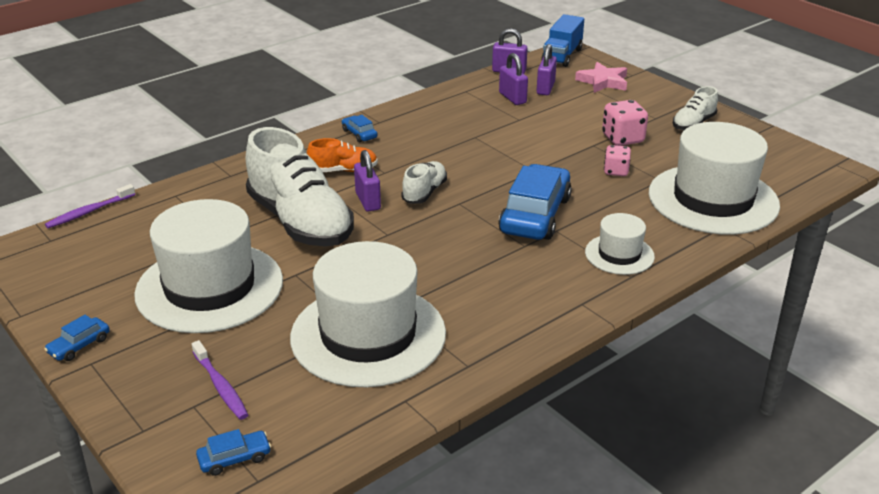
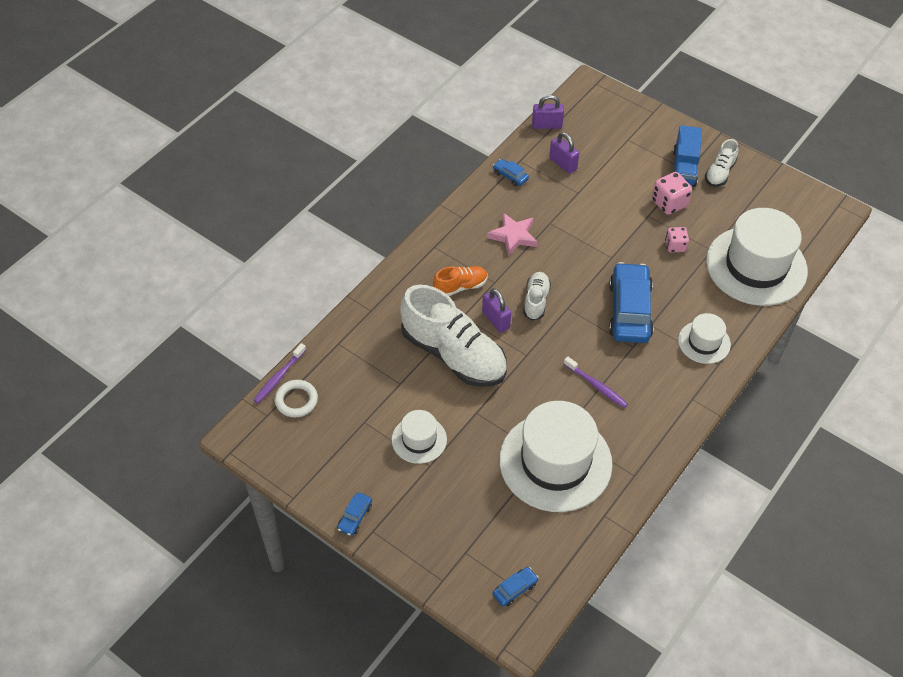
camera: 15 degrees left, 20 degrees up
white hat [134,199,283,333] -> white hat [392,410,447,464], size x0.50
purple toothbrush [192,340,248,420] -> purple toothbrush moved to [564,356,628,408]
blue car [342,115,378,142] -> blue car moved to [493,159,529,186]
purple padlock [537,44,557,95] -> none
blue truck [542,14,584,67] -> blue truck moved to [673,125,702,187]
pink star [575,62,627,93] -> pink star moved to [487,213,538,256]
none -> white ring [275,380,318,417]

